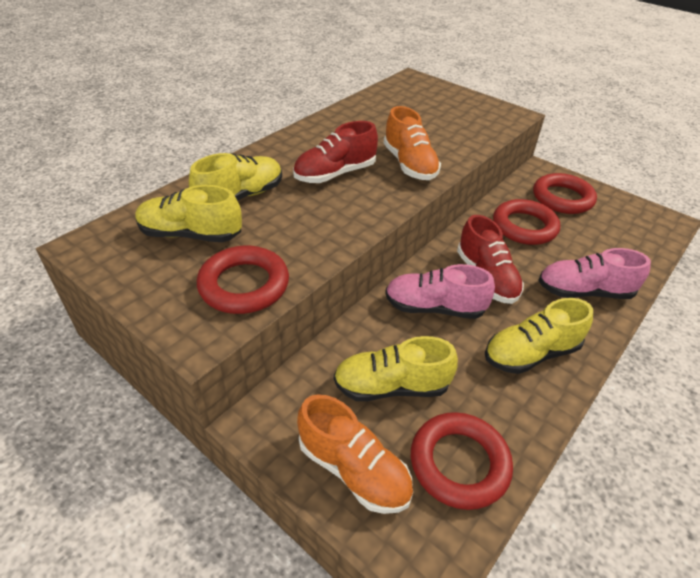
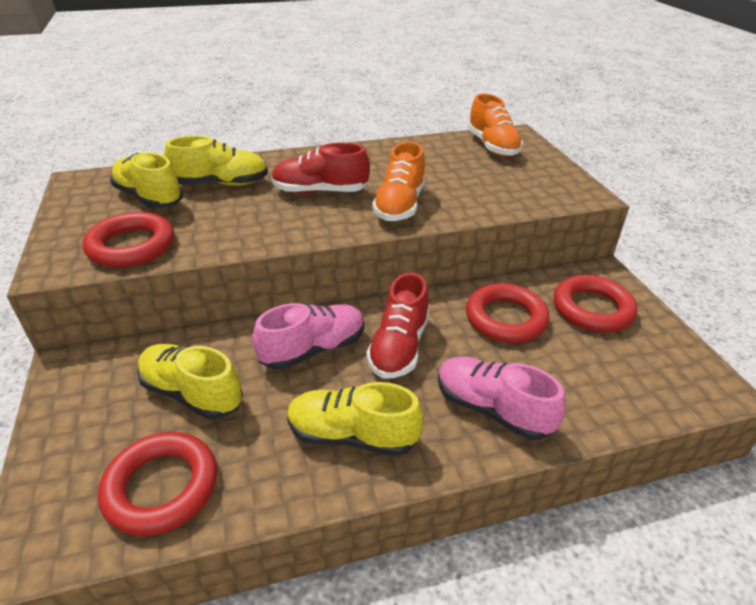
camera: 35 degrees right, 5 degrees down
orange shoe [297,394,413,514] -> orange shoe moved to [468,94,523,156]
pink shoe [385,264,495,319] -> pink shoe turned 105 degrees clockwise [252,303,365,370]

